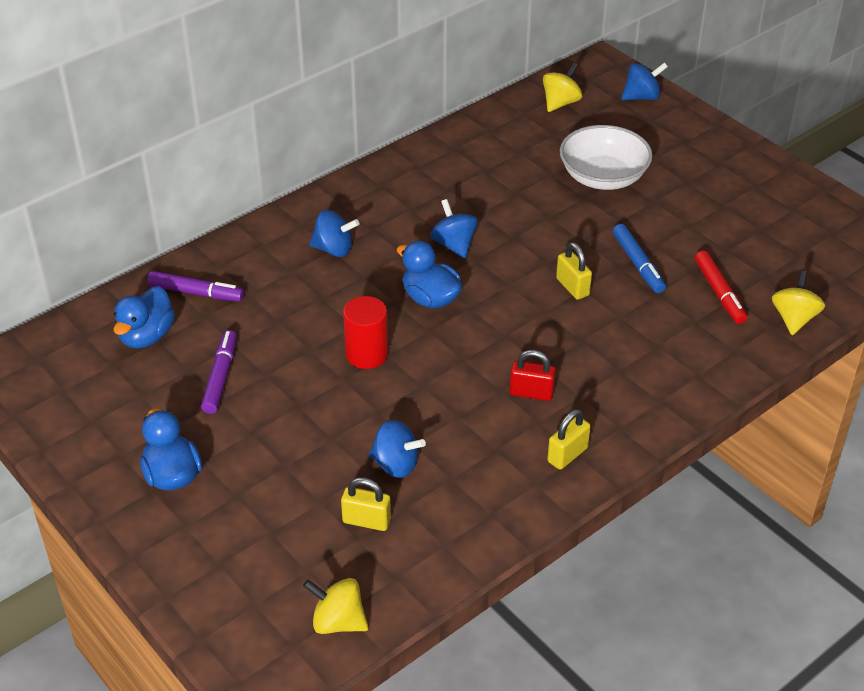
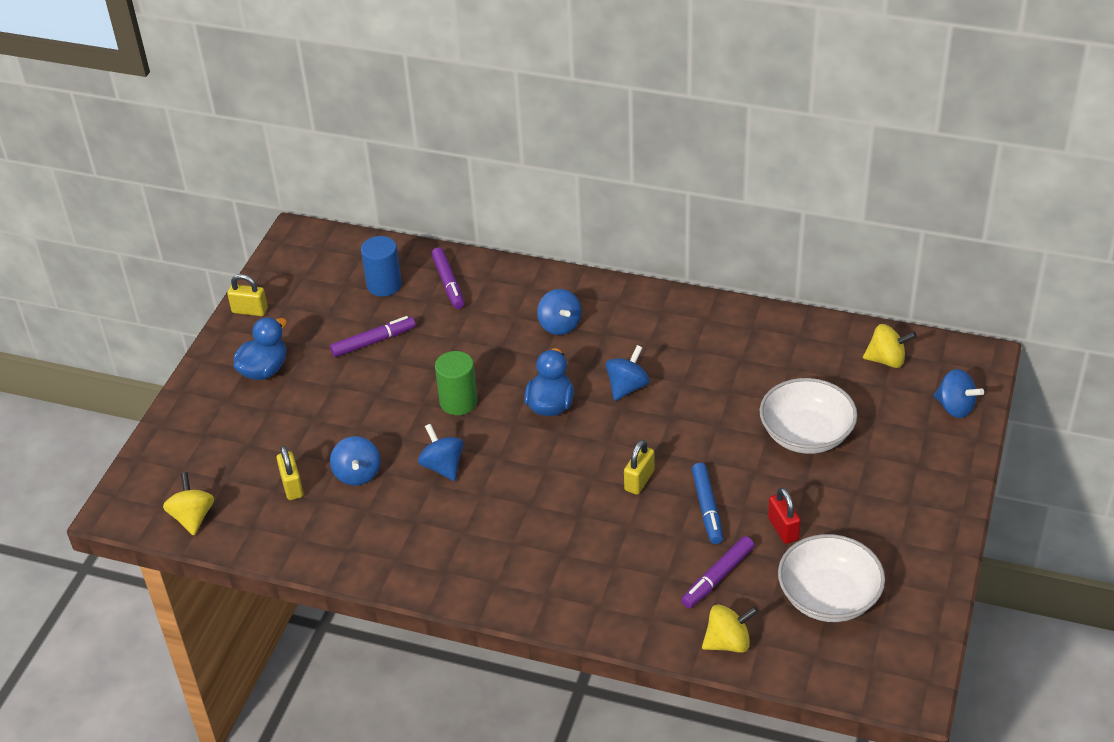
camera: 60 degrees right, 0 degrees up
blue duck [113,286,175,349] -> blue cylinder [361,236,402,296]
red cylinder [343,296,388,369] -> green cylinder [435,351,478,415]
red padlock [510,350,556,401] -> red padlock moved to [768,487,801,544]
yellow padlock [547,409,591,470] -> yellow padlock moved to [227,274,268,316]
blue marker [613,224,666,293] -> blue marker turned 45 degrees counterclockwise [691,463,723,544]
red marker [695,251,747,324] -> purple marker [681,536,754,608]
none -> blue spinning top [418,424,464,481]
none -> white bowl [778,534,885,622]

